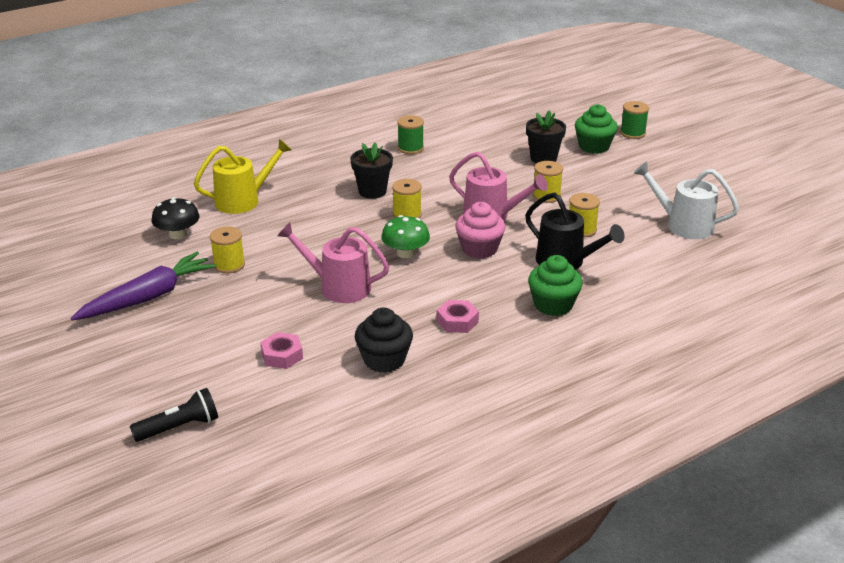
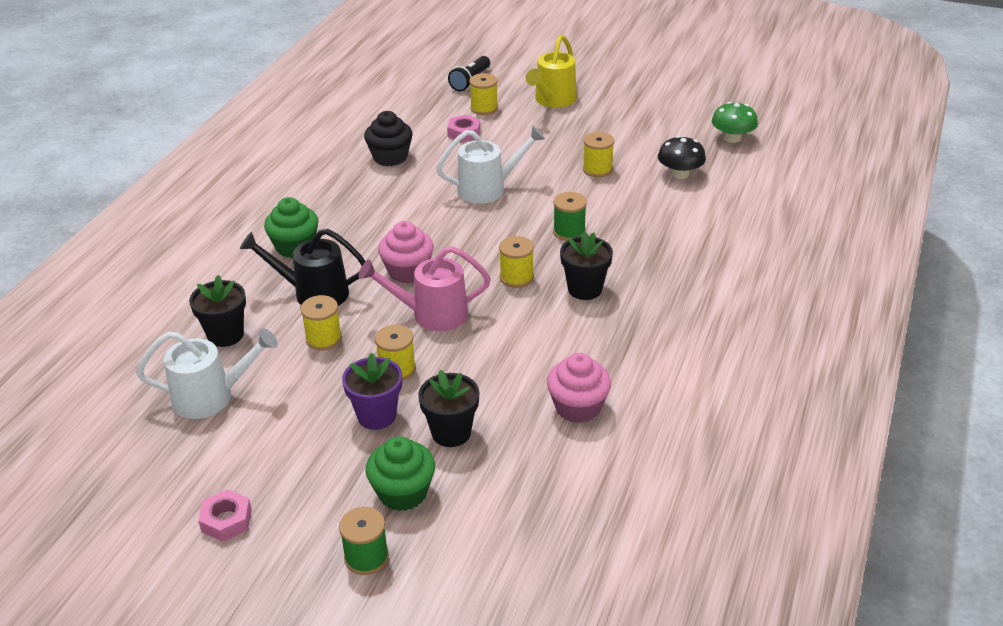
camera: 145 degrees right, 5 degrees up
purple carrot [71,252,216,321] -> none
yellow watering can [194,139,292,214] -> yellow watering can moved to [526,35,577,108]
pink watering can [277,222,389,303] -> white watering can [436,126,545,204]
green mushroom [381,215,430,258] -> green mushroom moved to [712,102,758,143]
green spool [397,115,424,154] -> green spool moved to [553,192,587,241]
pink nut [437,300,479,333] -> pink nut moved to [198,489,252,542]
none -> black flower pot [189,275,246,347]
none -> purple flower pot [342,353,402,430]
none -> yellow spool [469,73,498,115]
none -> pink cupcake [547,353,611,423]

